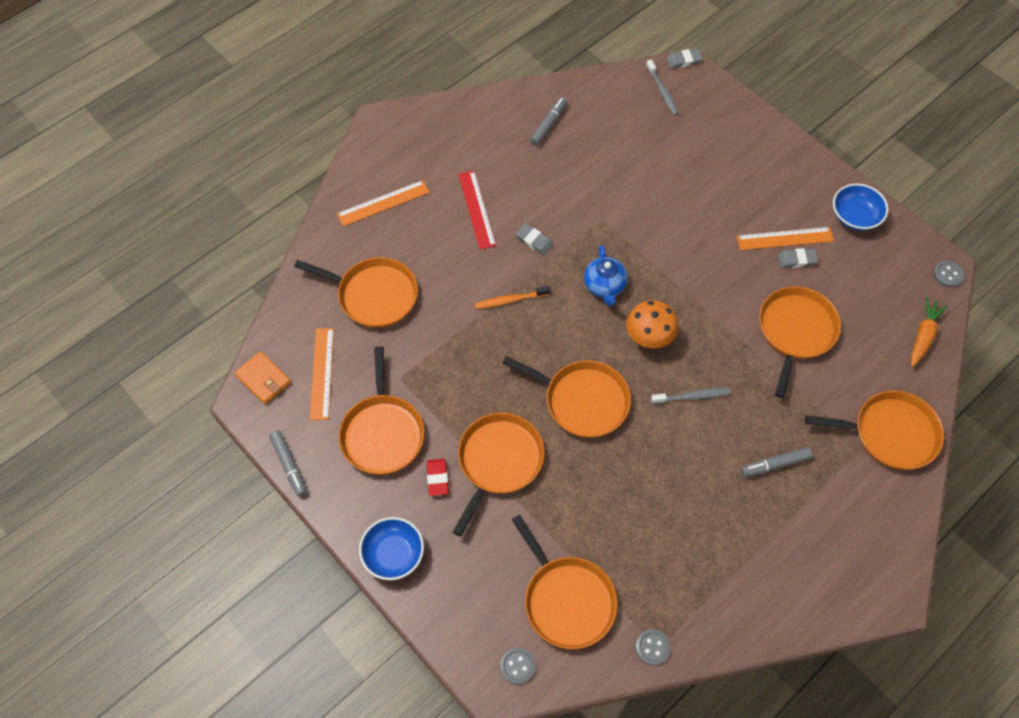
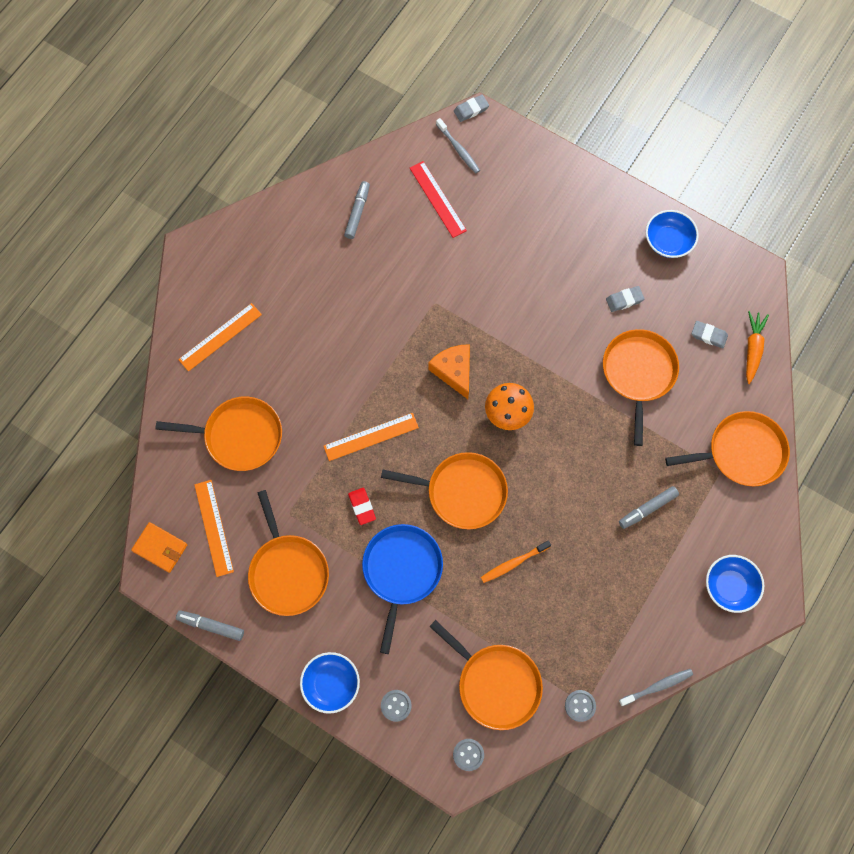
camera: 15 degrees left, 10 degrees up
grey marker [269,430,307,497] -> grey marker turned 150 degrees clockwise [176,610,244,641]
red eraser [427,459,448,496] -> red eraser moved to [348,488,376,525]
orange pan [453,413,544,537] -> blue pan [362,524,443,654]
red ruler [458,171,496,250] -> red ruler moved to [410,161,467,238]
orange toothbrush [474,286,550,309] -> orange toothbrush moved to [481,541,551,583]
grey eraser [516,224,553,256] -> grey eraser moved to [692,321,728,348]
blue teapot [584,245,628,306] -> orange cheese [428,344,470,399]
grey toothbrush [651,388,731,404] -> grey toothbrush moved to [619,669,693,706]
orange ruler [737,227,834,250] -> orange ruler moved to [324,413,419,461]
grey button [934,260,965,287] -> grey button moved to [381,690,412,722]
none -> blue bowl [706,555,764,613]

